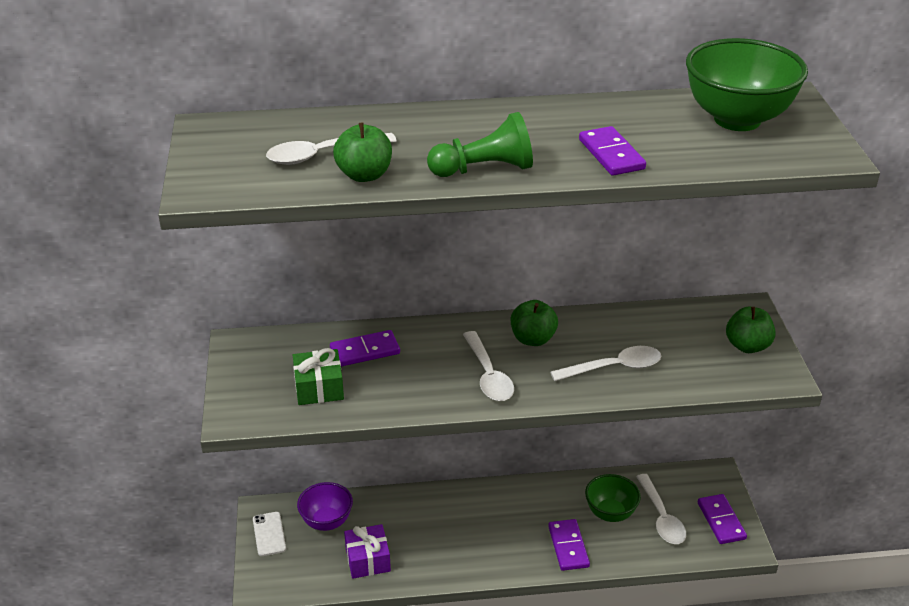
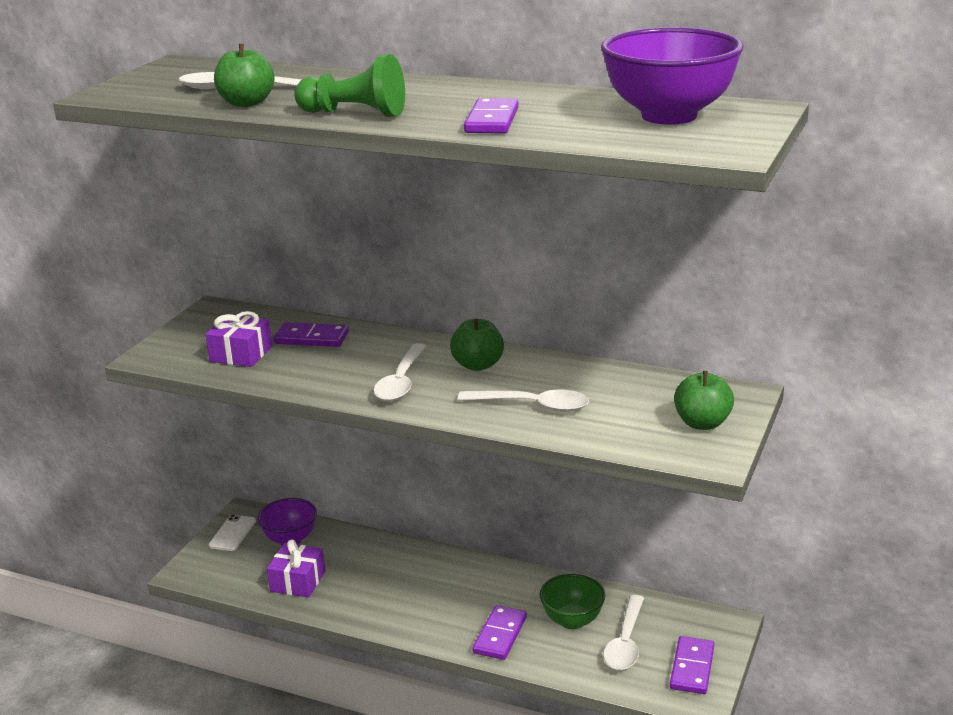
camera: 30 degrees right, 10 degrees down
green gift [293,348,344,405] -> purple gift [205,311,272,367]
green bowl [686,38,808,131] -> purple bowl [601,27,744,125]

